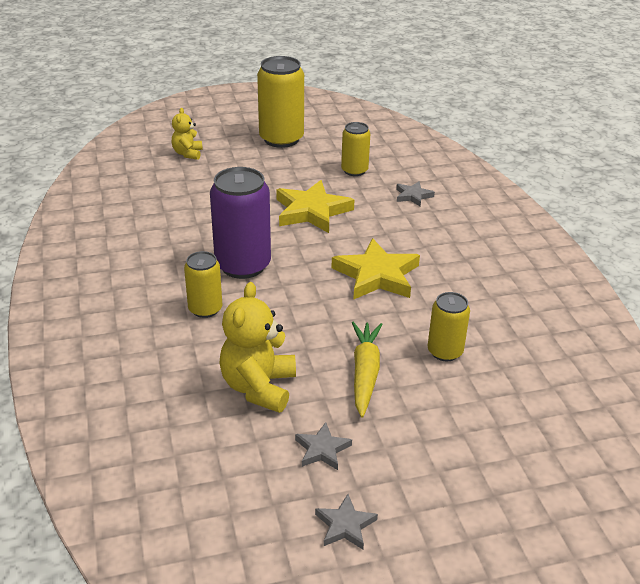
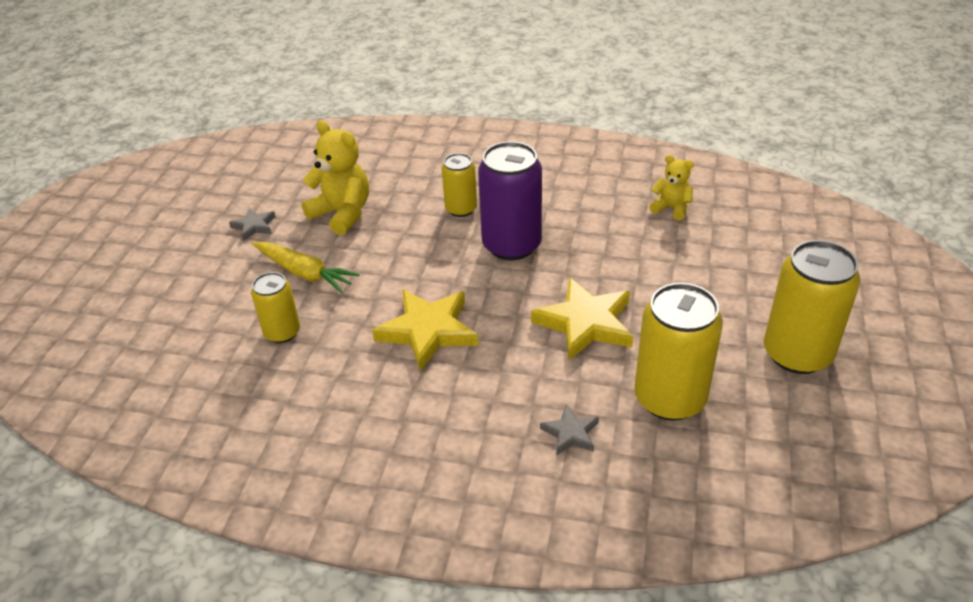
camera: 120 degrees right, 5 degrees up
yellow teddy bear [172,108,203,160] -> yellow teddy bear moved to [649,155,694,220]
grey star [315,494,378,549] -> none
yellow can [341,122,370,176] -> yellow can [634,283,723,421], size x1.75

